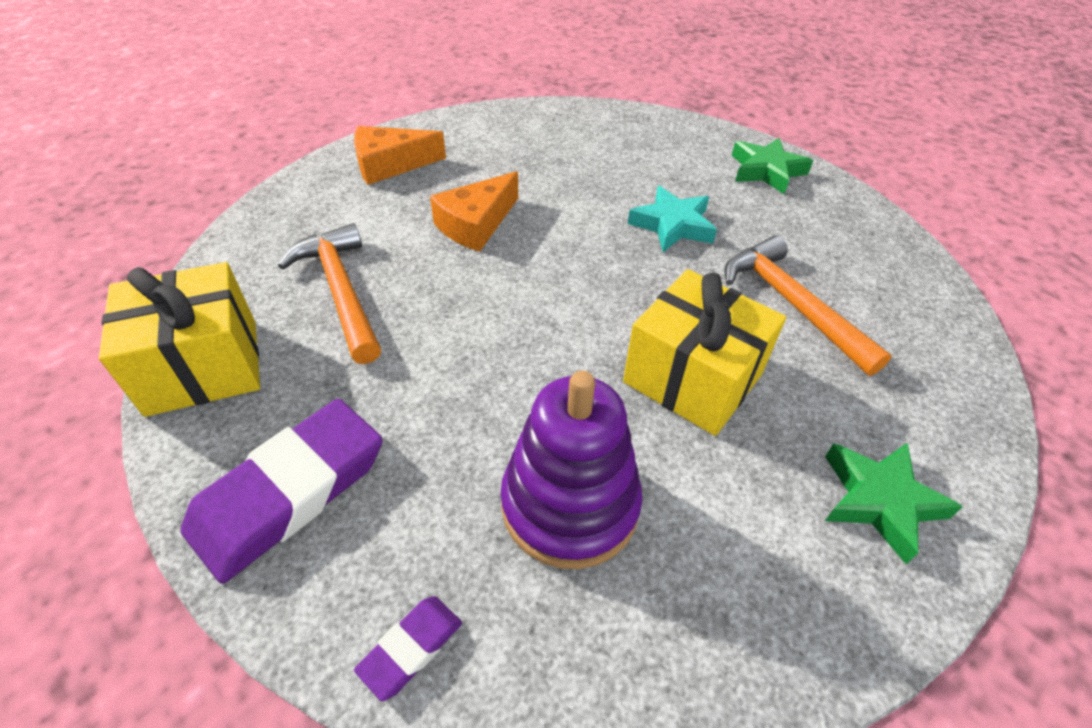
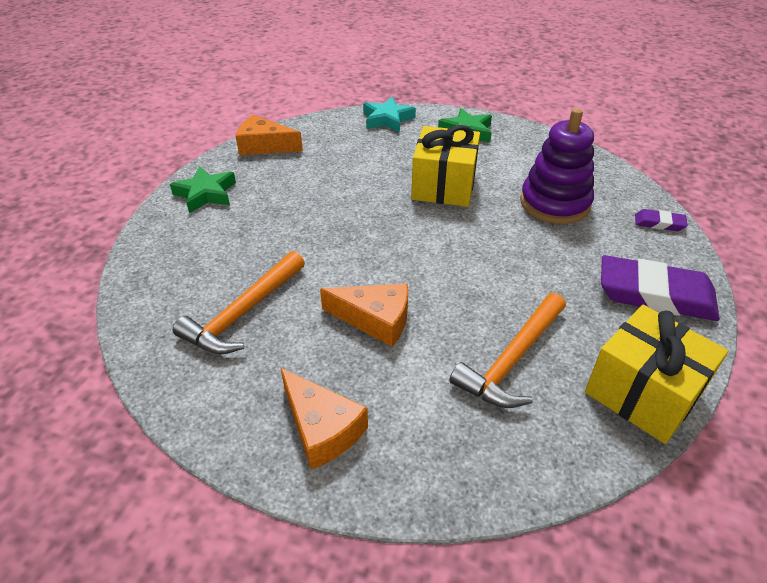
camera: 115 degrees left, 5 degrees down
turquoise star [628,186,717,252] -> turquoise star moved to [363,97,416,132]
orange hammer [725,235,892,376] -> orange hammer moved to [173,251,305,354]
none -> orange cheese [236,115,303,155]

